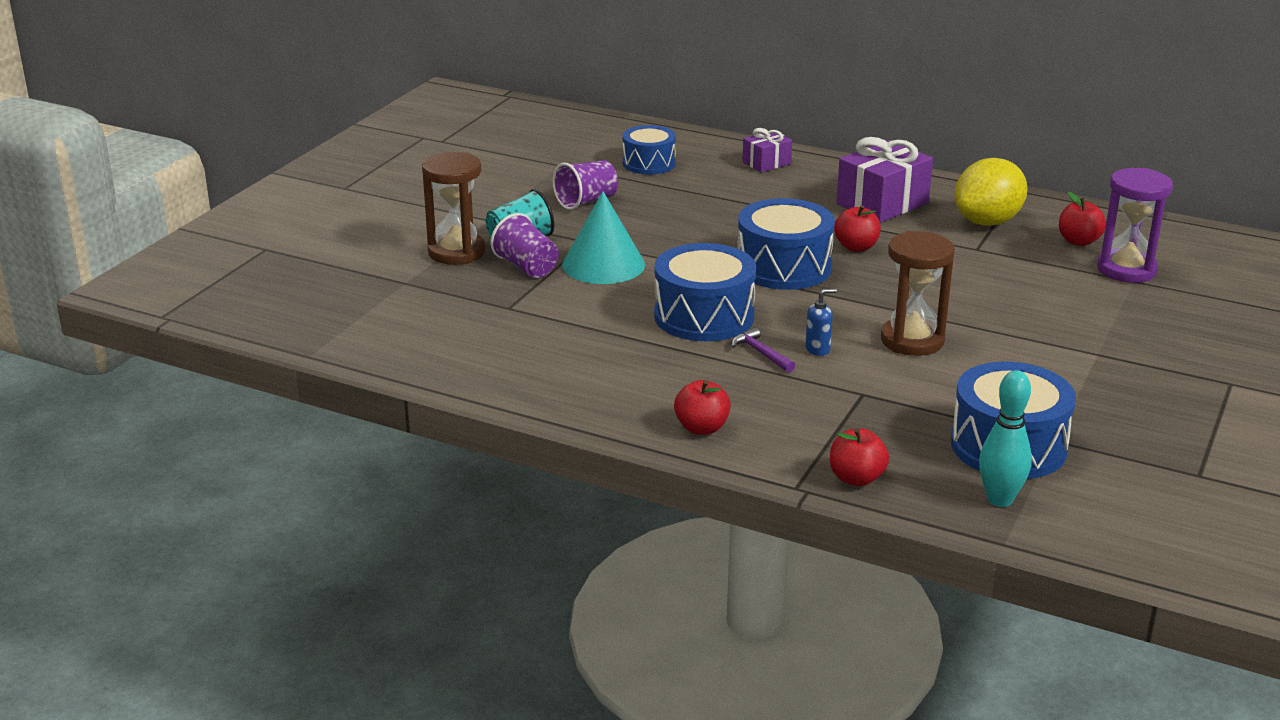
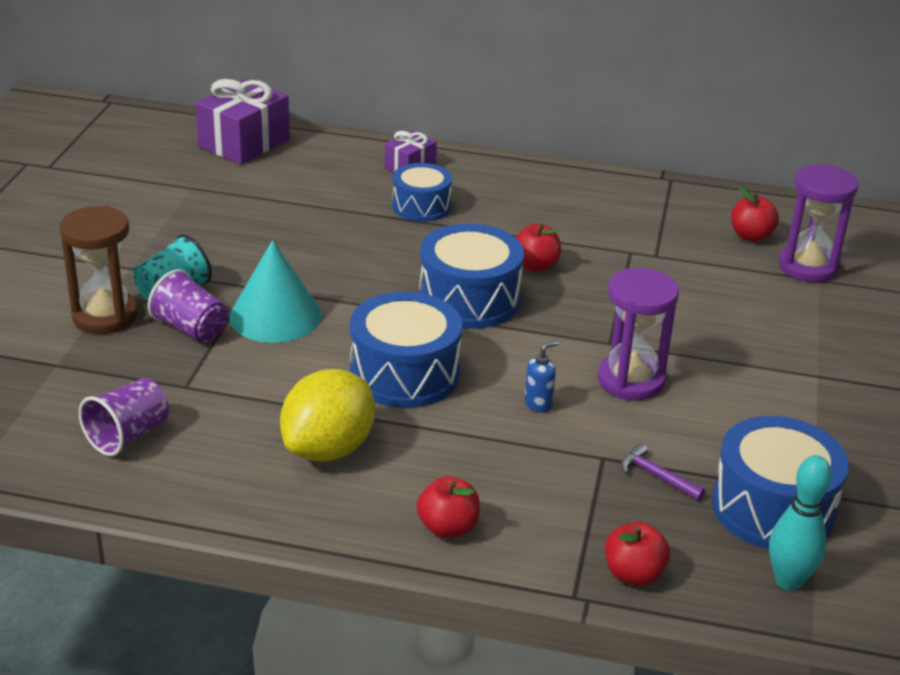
camera: 15 degrees left, 5 degrees up
purple cup [553,160,618,210] -> purple cup moved to [79,378,169,456]
blue drum [622,125,676,174] -> blue drum moved to [392,163,452,222]
purple hammer [731,328,795,372] -> purple hammer moved to [621,443,705,501]
purple gift [836,137,933,223] -> purple gift moved to [195,79,290,165]
brown hourglass [881,231,955,356] -> purple hourglass [598,268,679,401]
yellow lemon [955,158,1027,226] -> yellow lemon moved to [280,369,375,462]

